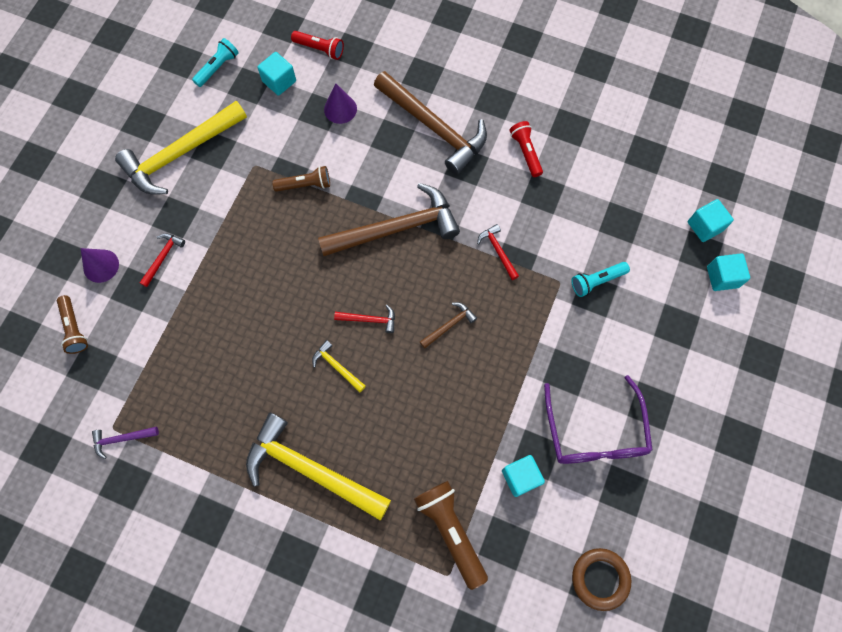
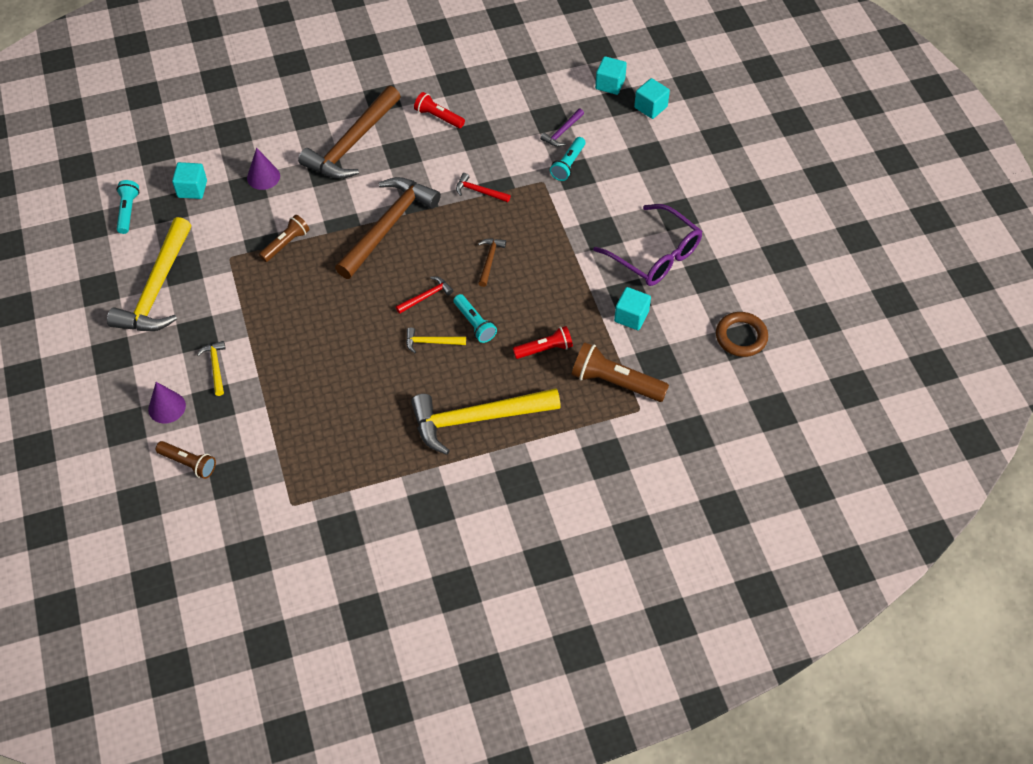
camera: 40 degrees left, 15 degrees down
purple hammer [92,426,159,459] -> purple hammer moved to [540,109,584,147]
red hammer [140,233,185,287] -> yellow hammer [197,341,226,396]
red flashlight [291,31,344,60] -> red flashlight moved to [513,326,573,359]
brown hammer [374,71,487,175] -> brown hammer turned 120 degrees clockwise [298,86,401,179]
none -> turquoise flashlight [453,294,497,343]

